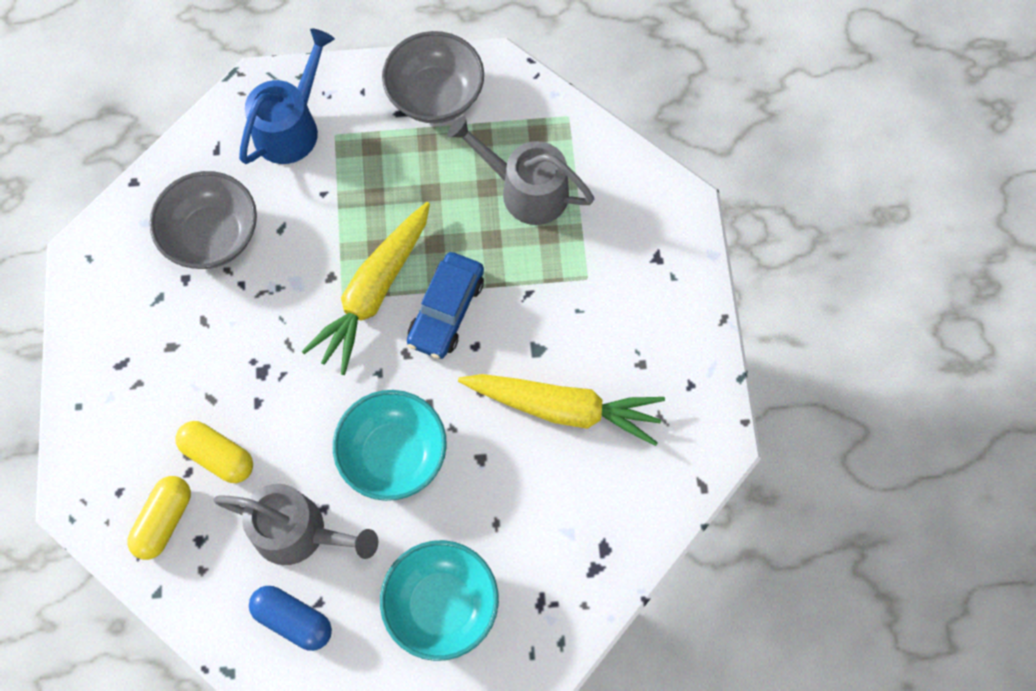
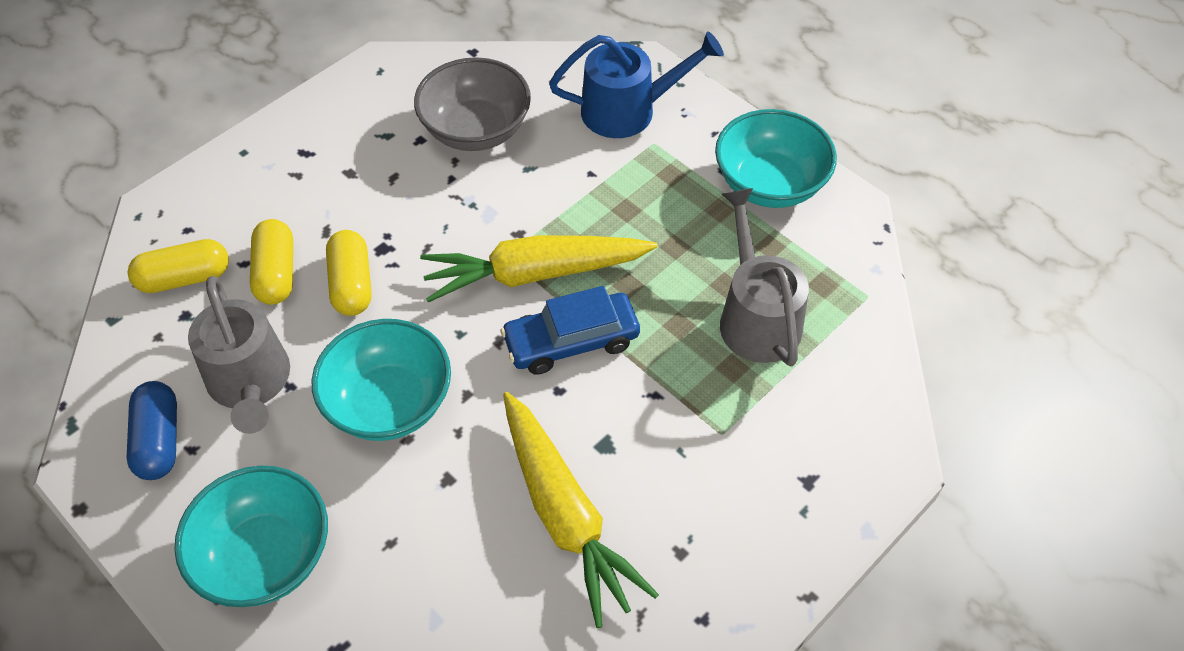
camera: 50 degrees right, 15 degrees down
grey bowl [382,31,484,123] -> turquoise bowl [715,109,837,208]
none -> yellow capsule [326,230,372,316]

